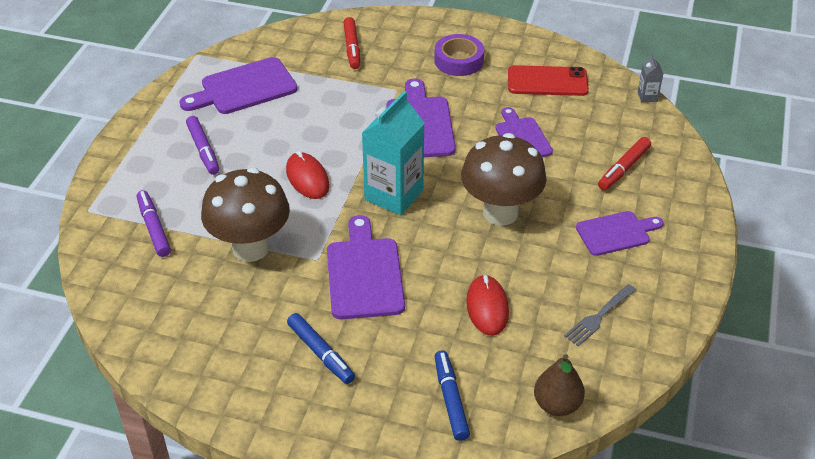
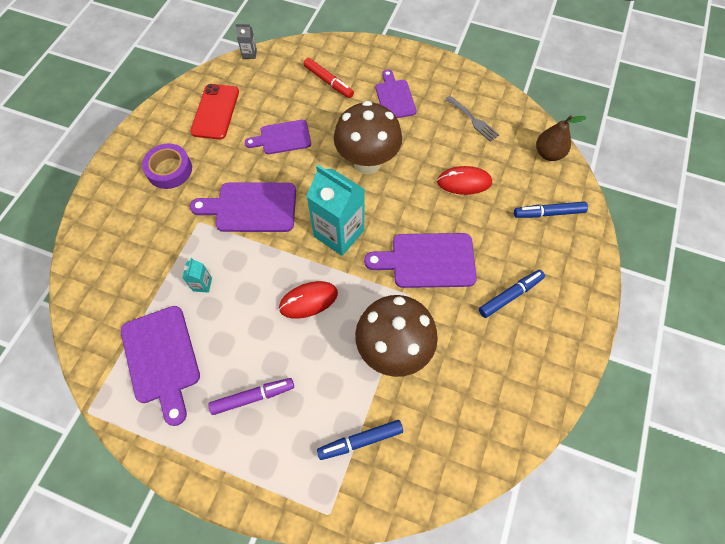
camera: 85 degrees left, 20 degrees up
purple marker [137,190,171,257] -> blue marker [317,420,403,460]
red marker [343,17,360,69] -> none
none -> turquoise carton [182,258,212,293]

